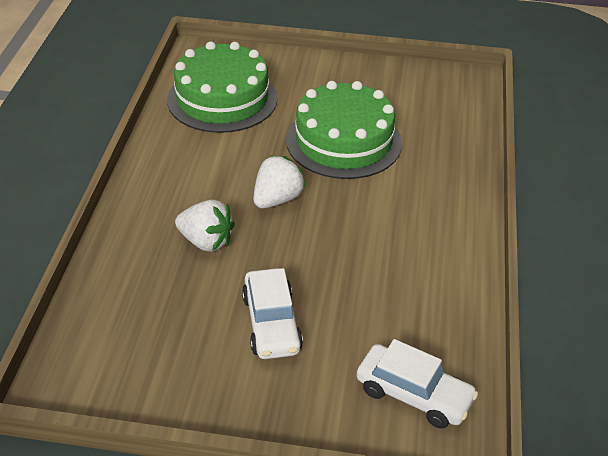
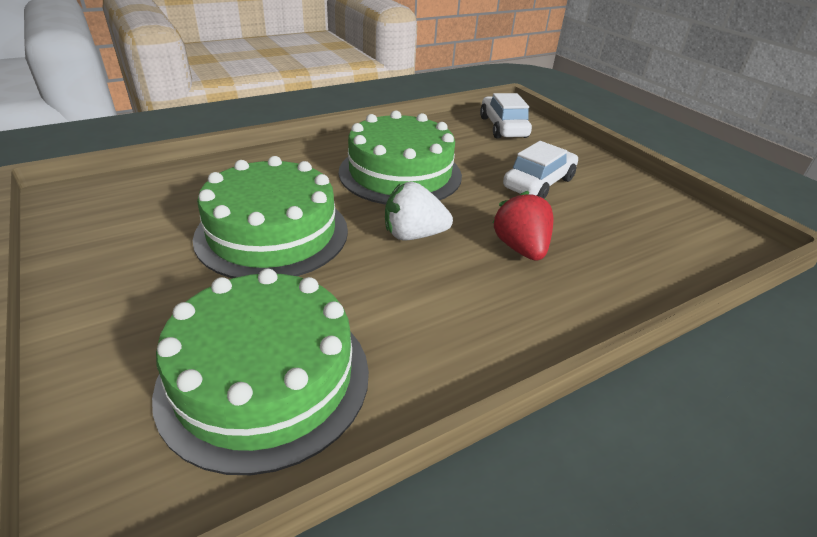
camera: 130 degrees left, 5 degrees down
white strawberry [175,199,235,252] -> red strawberry [493,191,553,261]
none -> green cake [339,110,462,205]

